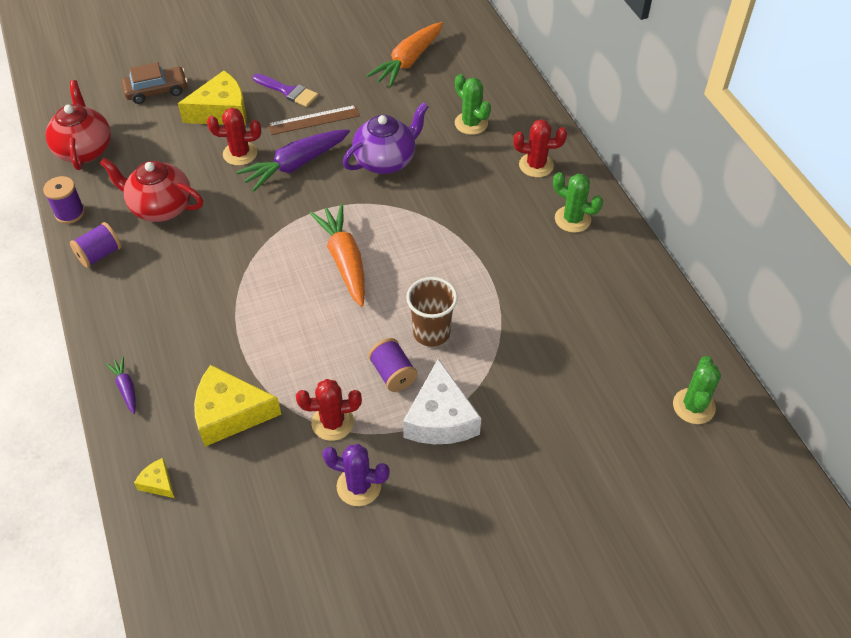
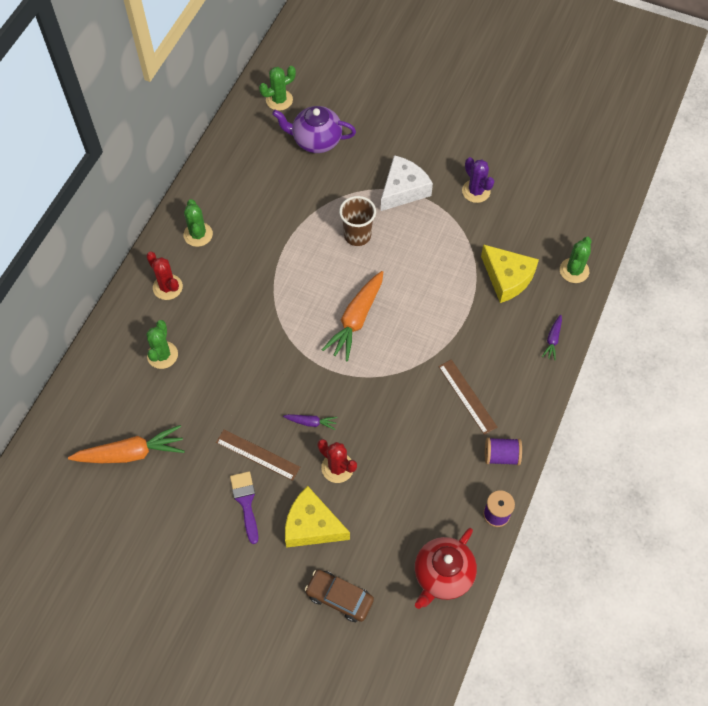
camera: 135 degrees left, 10 degrees up
red teapot [100,158,203,222] -> none
yellow cheese [134,458,175,498] -> green cactus [560,237,592,283]
purple carrot [237,129,350,192] -> purple carrot [283,414,337,430], size x0.48
red cactus [296,379,362,441] -> none
purple teapot [343,102,429,174] -> purple teapot moved to [272,106,356,153]
purple spool [368,338,417,392] -> none
none -> brown ruler [438,359,498,435]

